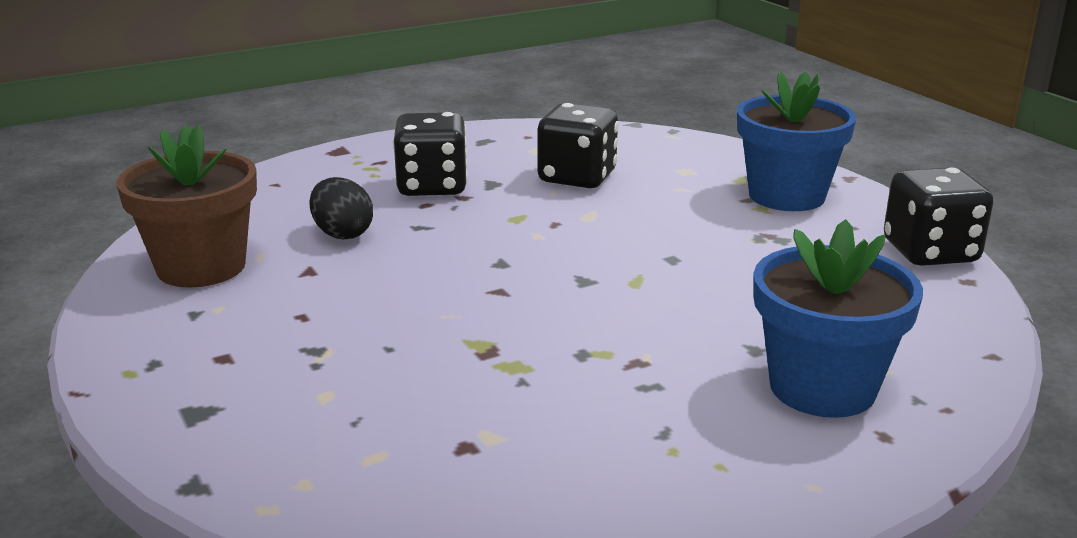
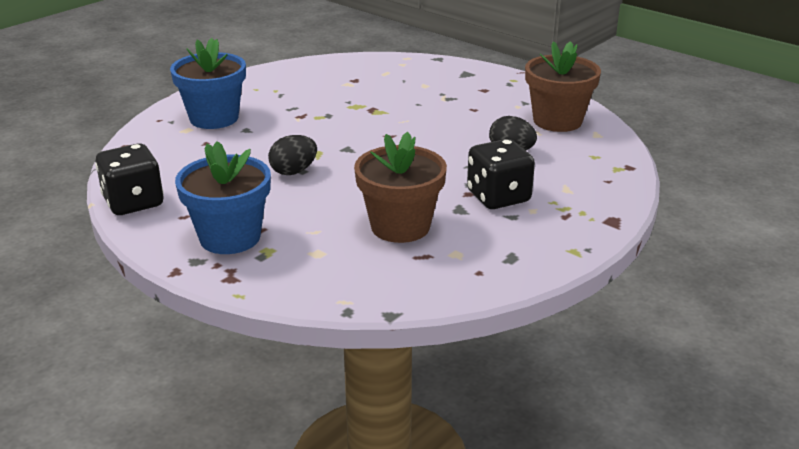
camera: 160 degrees right, 5 degrees up
black dice [538,103,618,188] -> brown flower pot [354,132,447,243]
none -> black egg [268,135,317,175]

